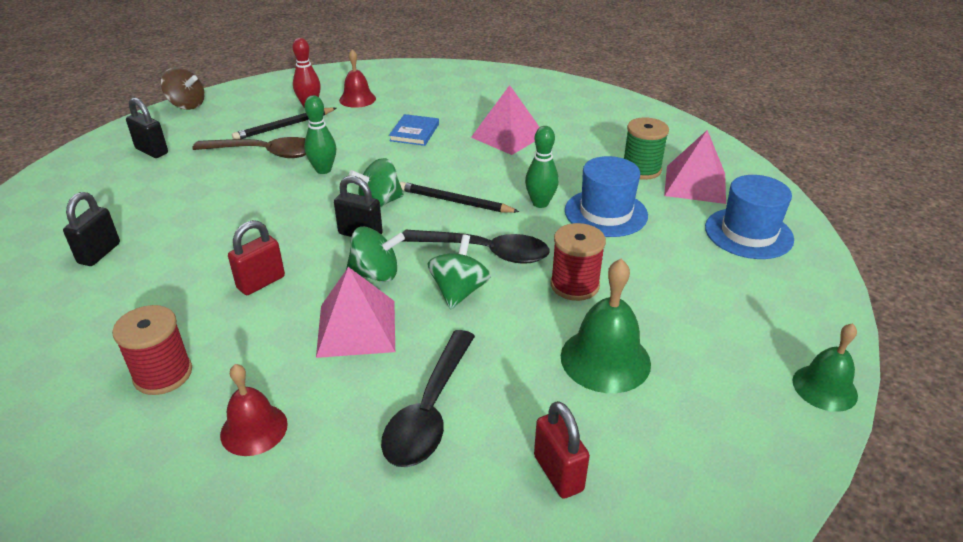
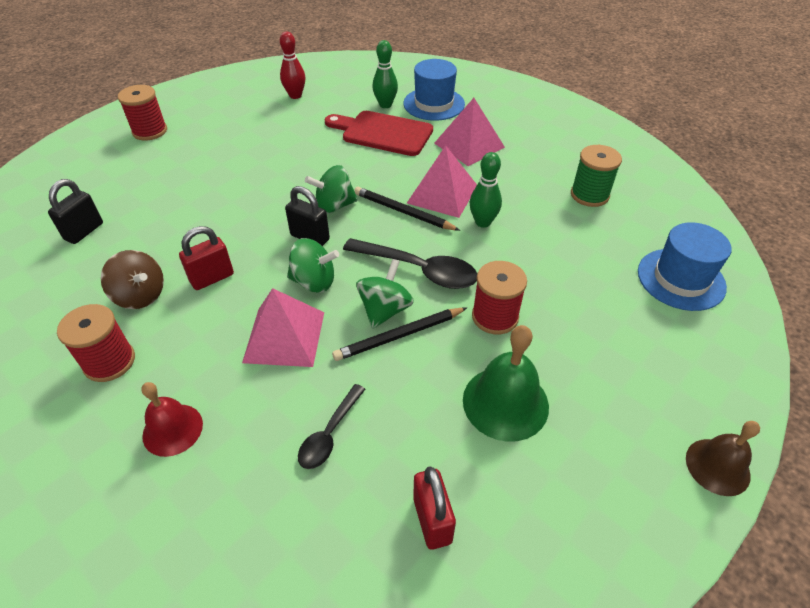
camera: 10 degrees right, 10 degrees up
black padlock [126,97,168,158] -> red spool [118,85,167,141]
brown spinning top [161,68,205,110] -> brown spinning top moved to [101,250,164,309]
brown spoon [192,137,306,158] -> none
black pencil [232,107,336,139] -> black pencil moved to [332,308,467,361]
green bowling pin [304,95,336,174] -> green bowling pin moved to [372,40,398,108]
red bell [339,49,376,108] -> none
black spoon [381,330,475,467] -> black spoon [298,384,366,469], size x0.59
blue book [389,114,439,146] -> red cutting board [325,111,433,156]
blue hat [565,156,648,237] -> blue hat moved to [403,59,465,121]
pink pyramid [664,130,726,204] -> pink pyramid moved to [407,145,477,218]
green bell [793,323,858,412] -> brown bell [686,421,760,496]

